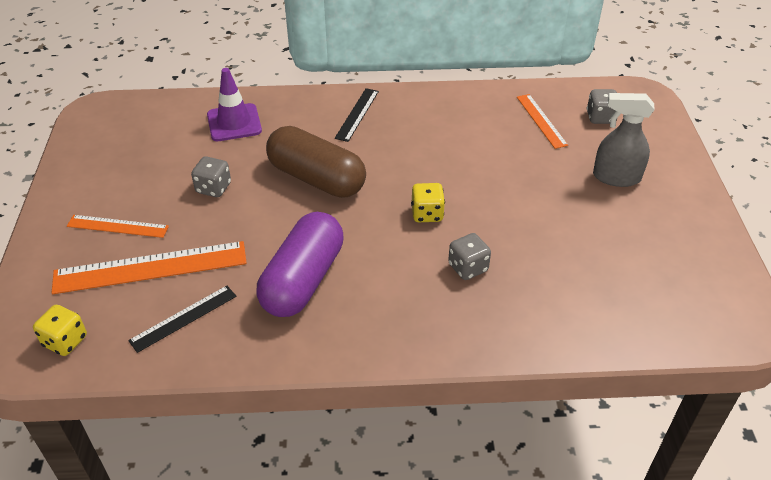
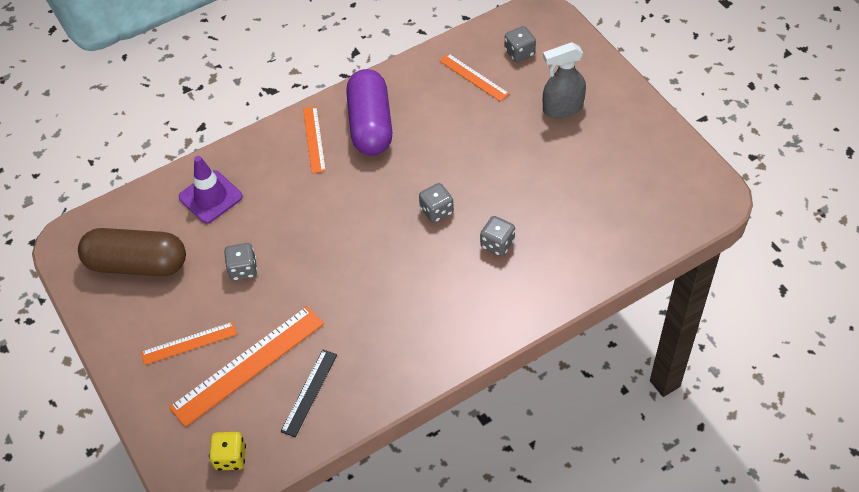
camera: 25 degrees left, 10 degrees up
purple capsule [256,212,344,317] -> purple capsule moved to [346,69,392,155]
brown capsule [266,126,366,198] -> brown capsule moved to [78,228,186,276]
black ruler [335,88,379,142] -> orange ruler [303,106,326,173]
yellow dice [411,183,445,222] -> grey dice [419,183,454,223]

